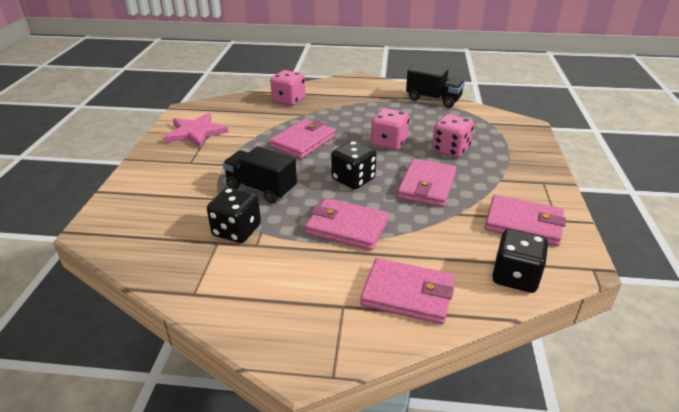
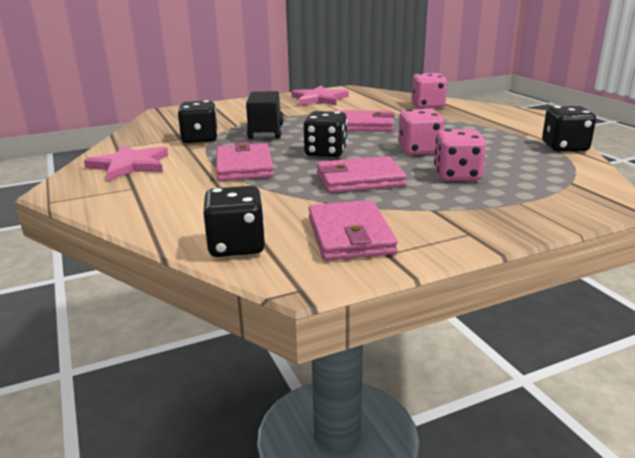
camera: 60 degrees right, 10 degrees down
pink wallet [360,258,454,324] -> none
black truck [406,63,465,108] -> black dice [542,106,596,152]
none -> pink star [84,145,168,181]

